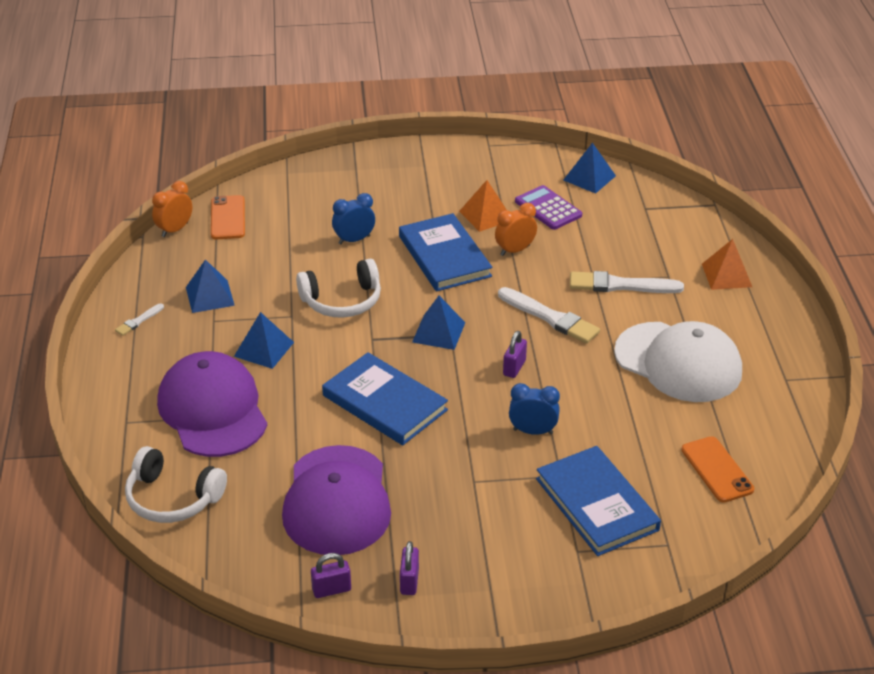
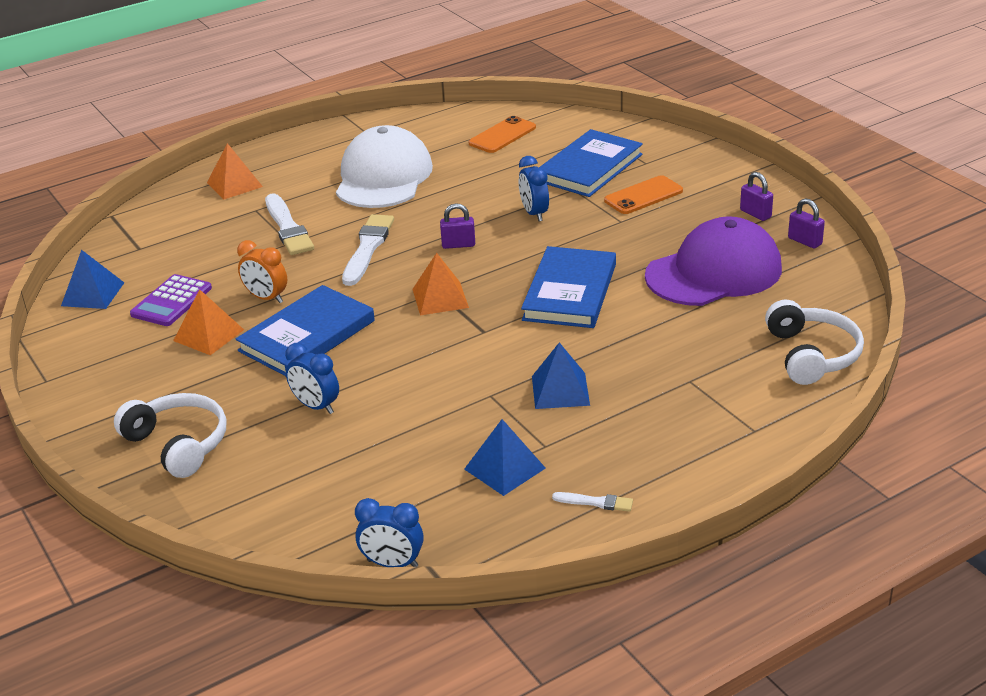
camera: 115 degrees left, 5 degrees down
orange clock [152,181,192,237] -> blue clock [355,498,424,567]
purple cap [157,351,267,457] -> none
orange phone [211,195,245,240] -> orange phone moved to [604,175,683,214]
white headphones [296,259,381,318] -> white headphones moved to [114,393,226,478]
purple padlock [400,541,419,595] -> purple padlock turned 75 degrees clockwise [740,172,773,221]
blue pyramid [412,296,465,350] -> orange pyramid [413,253,469,315]

